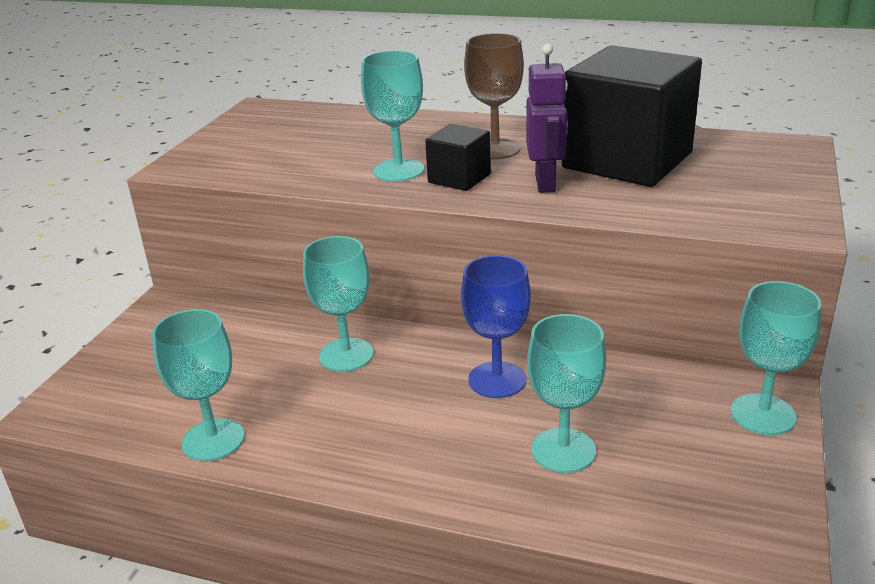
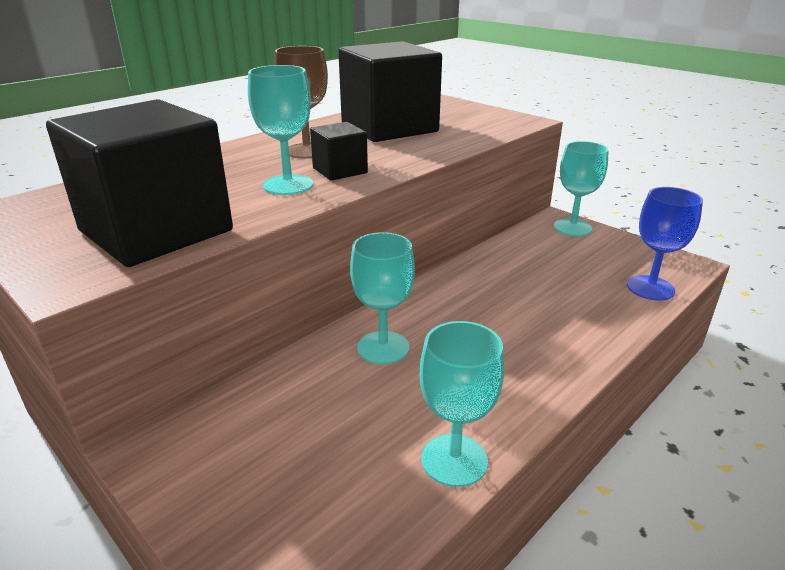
camera: 65 degrees left, 0 degrees up
blue goblet [461,255,531,398] -> blue goblet moved to [627,187,703,300]
purple robot [526,44,568,193] -> none
turquoise goblet [527,314,606,473] -> none
none -> black cube [46,99,233,267]

